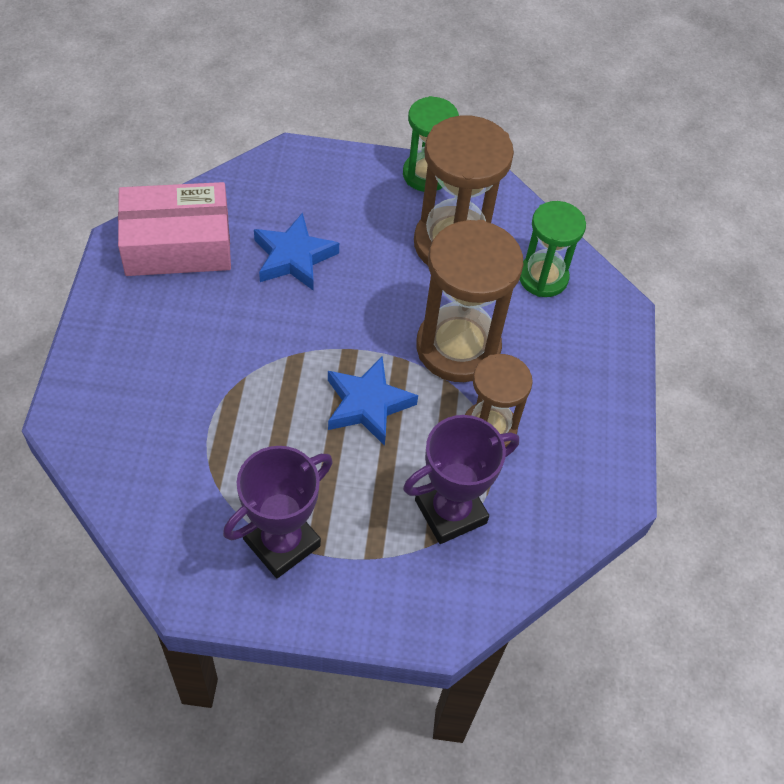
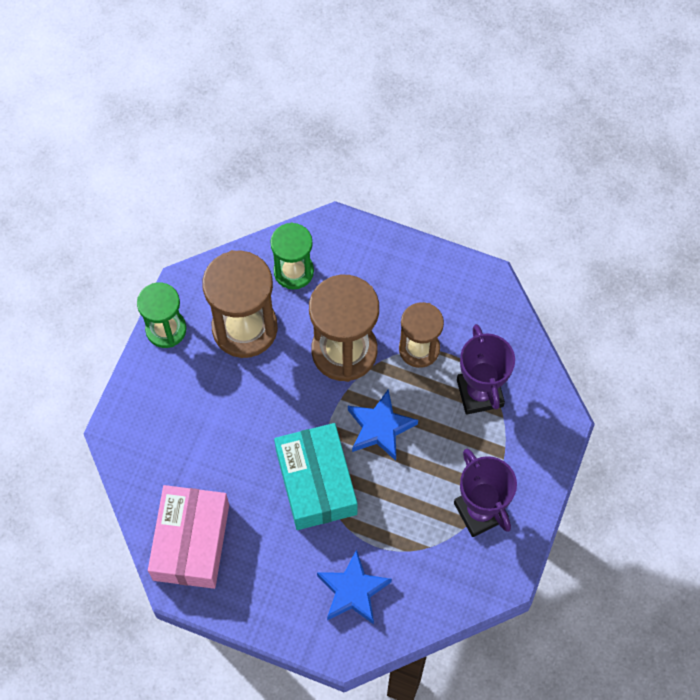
camera: 70 degrees left, 10 degrees up
blue star [254,213,339,291] -> blue star moved to [317,549,392,624]
none -> turquoise box [274,423,358,530]

